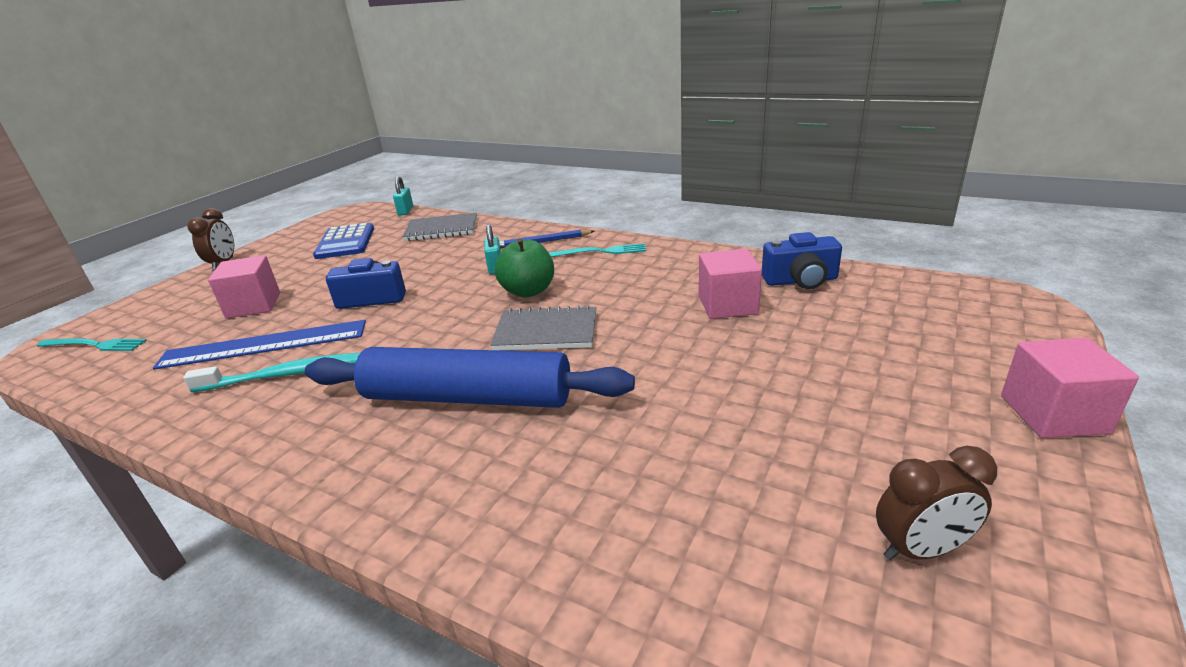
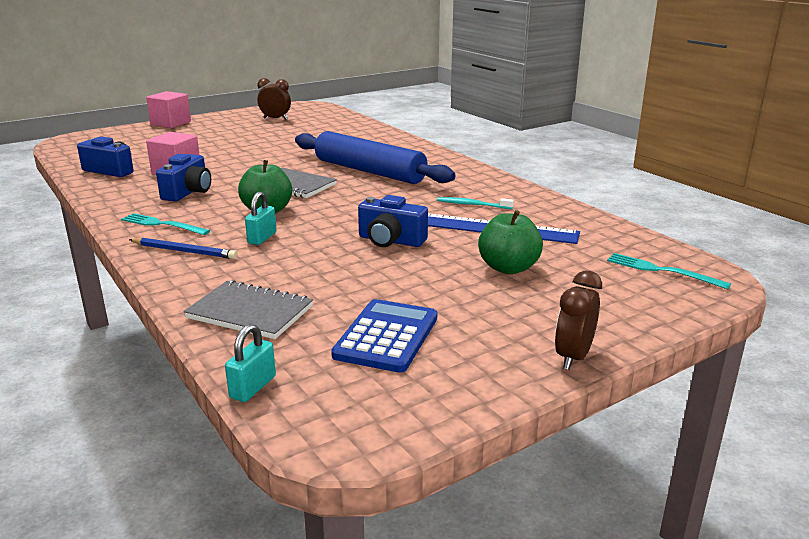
camera: 155 degrees left, 5 degrees down
turquoise toothbrush [183,353,360,392] -> turquoise toothbrush [437,197,514,209], size x0.62
pink cube [208,255,280,319] -> green apple [478,210,543,274]
none -> blue camera [156,154,211,202]

